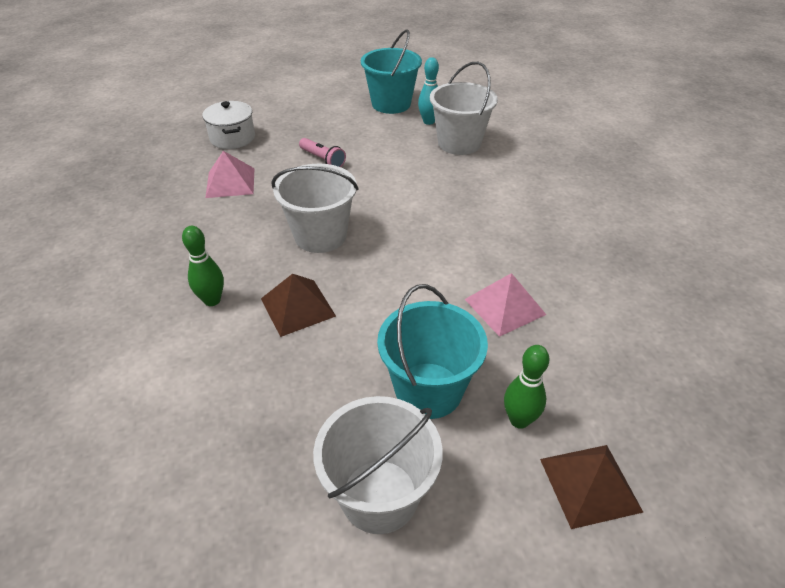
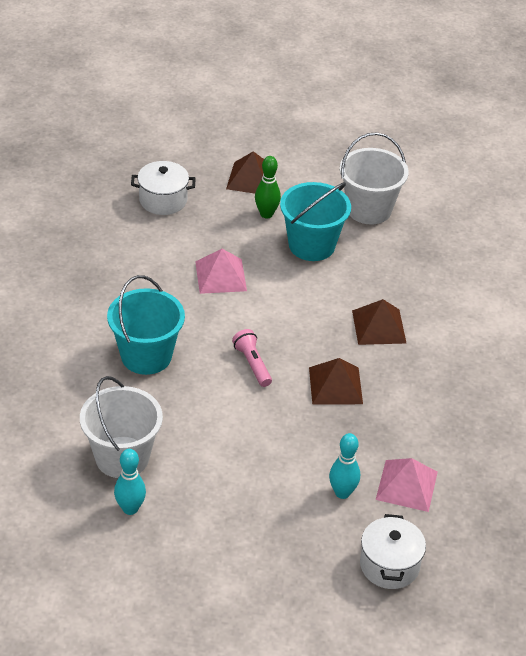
camera: 160 degrees left, 0 degrees up
green bowling pin [182,226,224,306] -> none
white bucket [271,164,358,253] -> brown pyramid [309,358,363,404]
pink flashlight [299,138,346,167] -> pink flashlight moved to [232,329,272,387]
turquoise bucket [361,30,422,114] -> turquoise bucket moved to [107,275,185,375]
none -> white pot [131,161,196,215]
none -> turquoise bowling pin [329,433,360,499]

